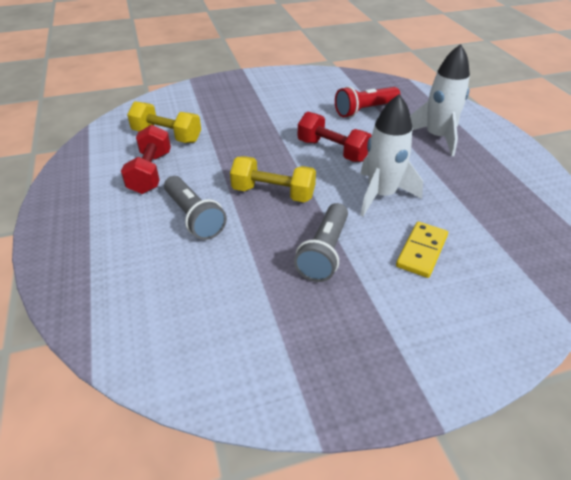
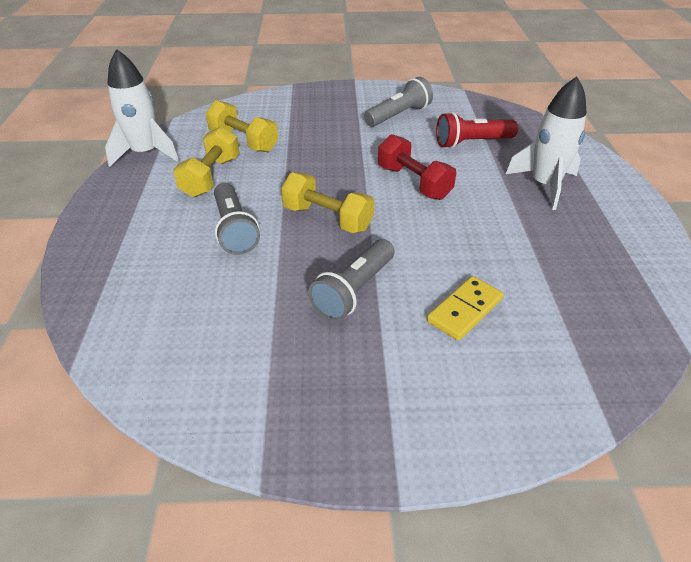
camera: 15 degrees right, 0 degrees up
red dumbbell [121,124,171,194] -> yellow dumbbell [173,126,240,197]
white rocket [360,94,423,216] -> white rocket moved to [105,49,179,167]
none -> grey flashlight [364,77,433,127]

